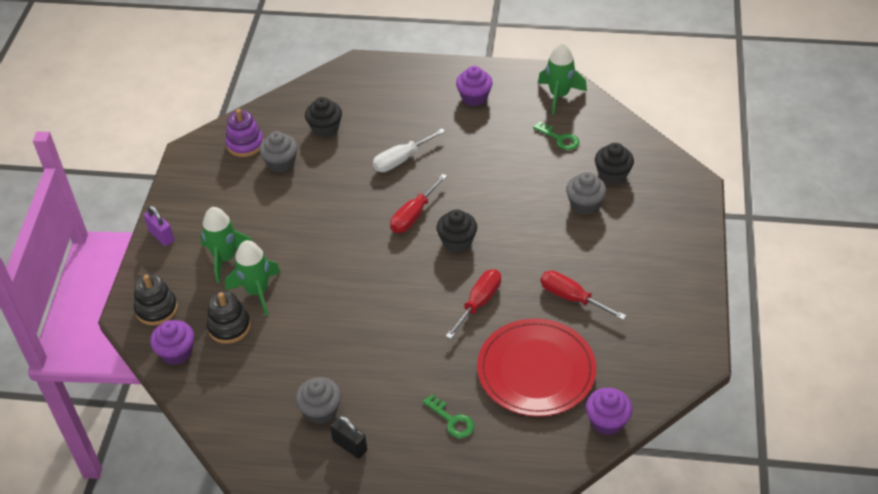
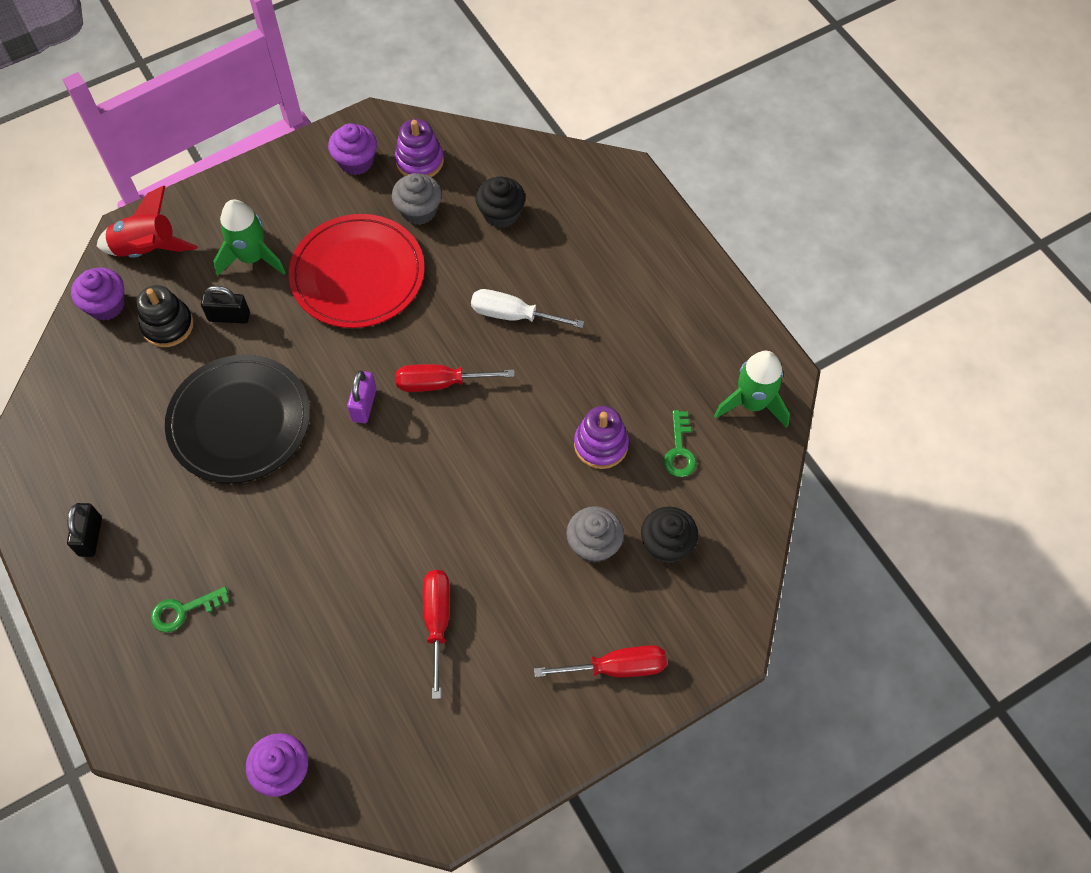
camera: 50 degrees right, 15 degrees up
black stacking toy [134,274,178,326] -> red rocket [97,186,197,258]
purple padlock [144,205,174,246] -> purple padlock moved to [347,370,377,423]
green rocket [225,240,281,316] -> black padlock [201,286,250,324]
grey cupcake [296,377,341,424] -> none
green key [423,394,474,438] -> green key turned 60 degrees clockwise [151,587,230,633]
black cupcake [437,209,477,253] -> none
red screwdriver [446,269,501,339] -> red screwdriver moved to [534,645,667,677]
purple cupcake [456,66,493,106] -> purple cupcake moved to [328,123,377,175]
red plate [477,318,596,417] -> red plate moved to [289,214,425,328]
none -> black plate [165,354,310,484]
none -> purple stacking toy [574,406,629,469]

